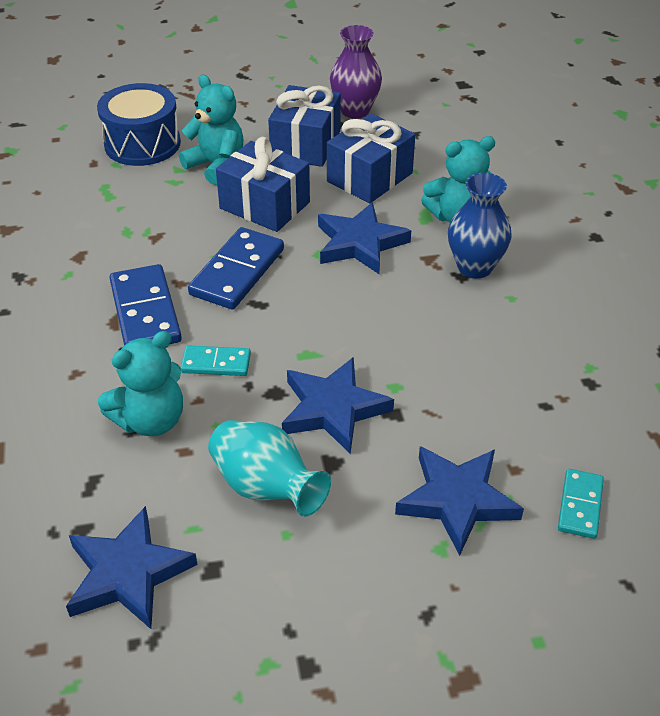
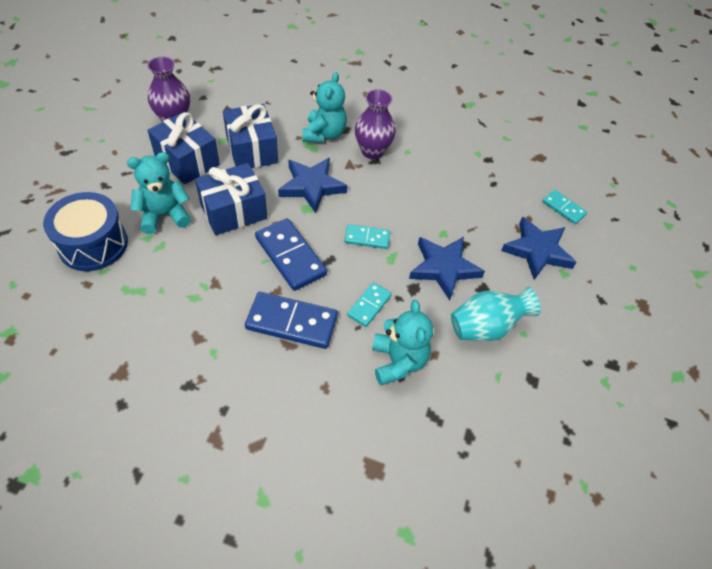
camera: 65 degrees left, 10 degrees up
blue star [66,506,197,629] -> none
blue vase [448,173,511,279] -> purple vase [355,89,396,159]
none -> turquoise domino [345,224,390,249]

